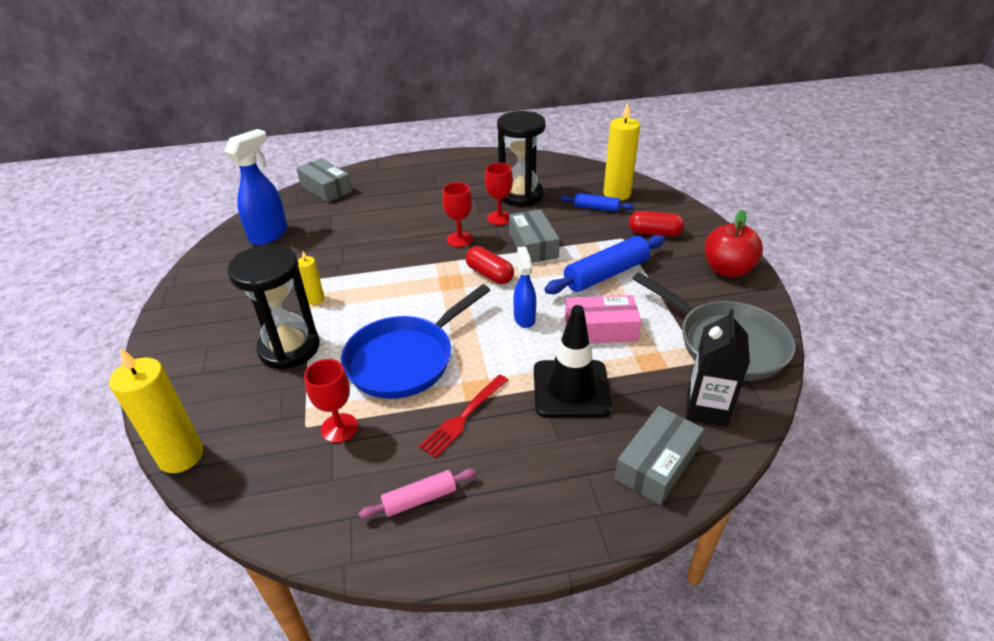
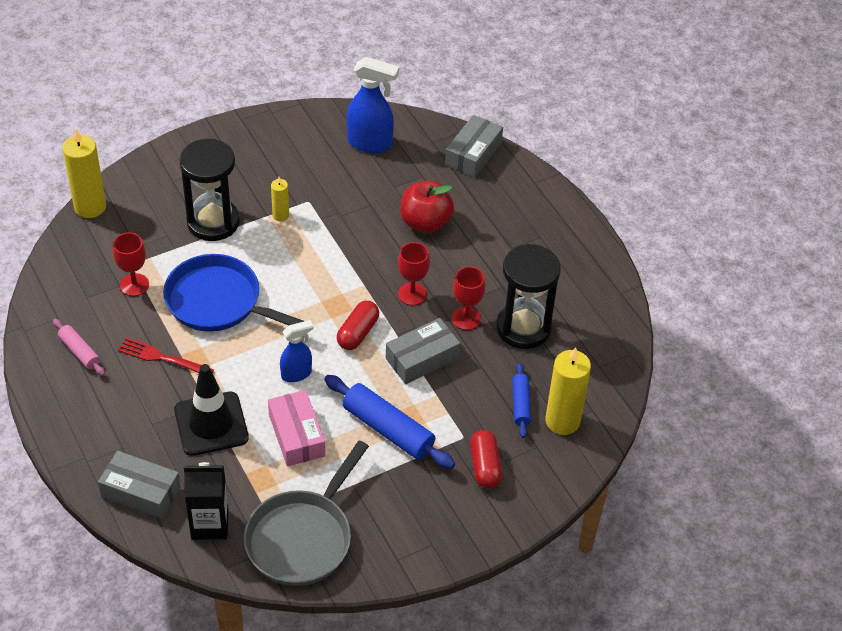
camera: 70 degrees right, 10 degrees up
red apple [704,210,763,277] -> red apple moved to [400,181,454,233]

